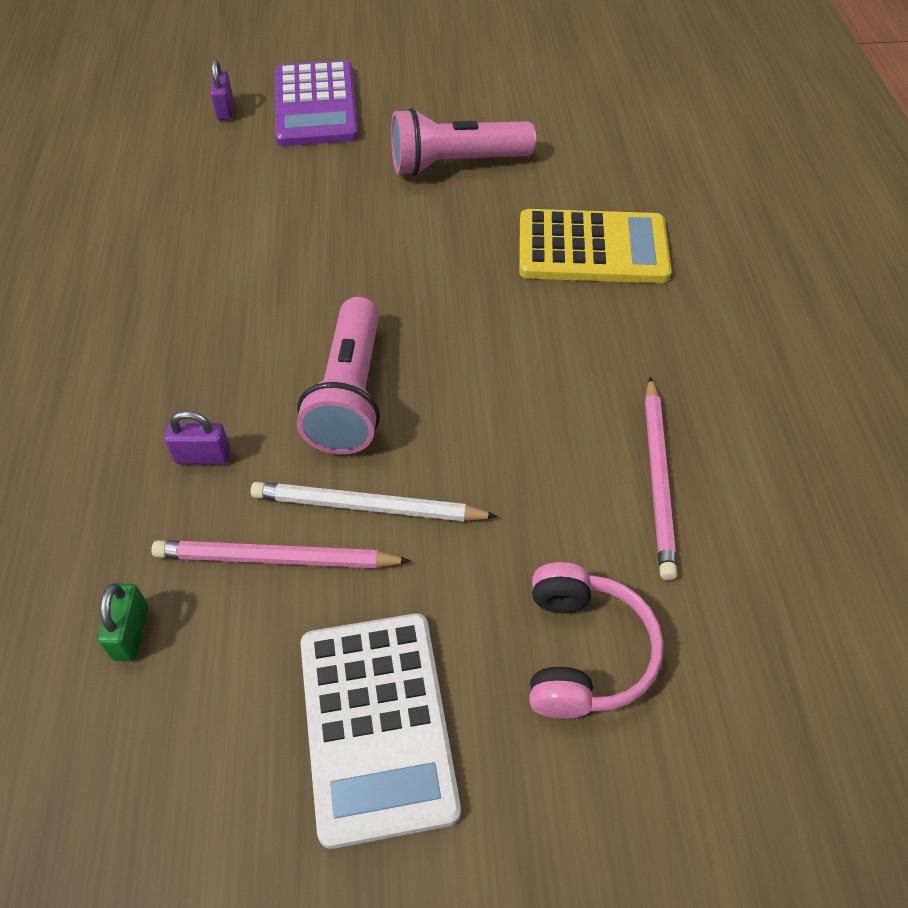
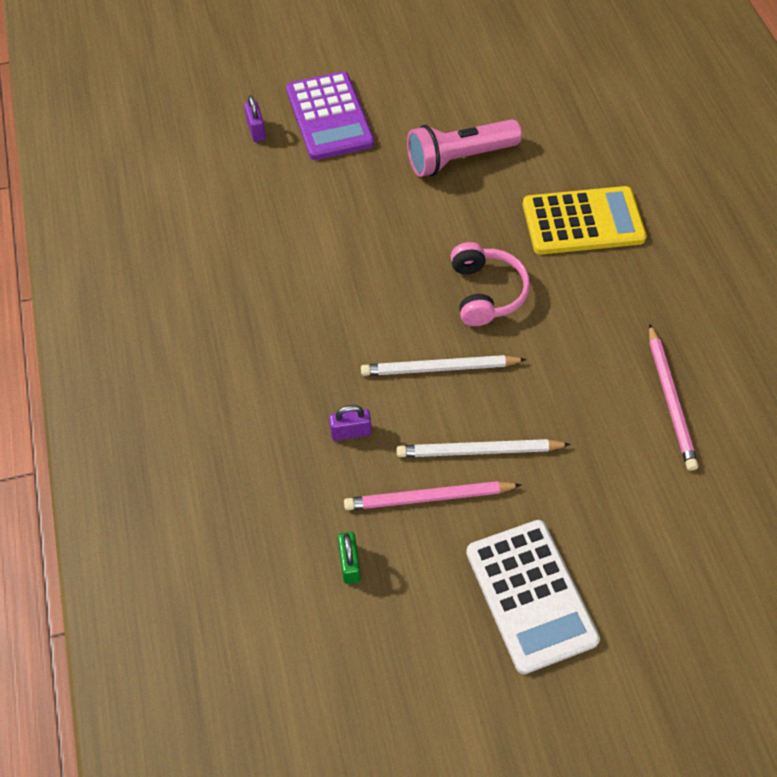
camera: 10 degrees left, 5 degrees up
pink flashlight [297,297,380,455] -> white pencil [361,355,527,376]
pink headphones [529,562,664,719] -> pink headphones moved to [451,242,530,326]

